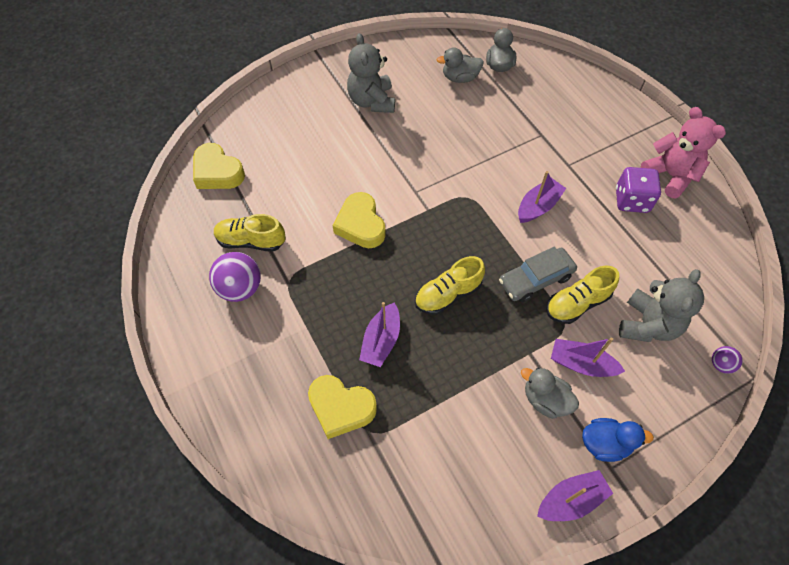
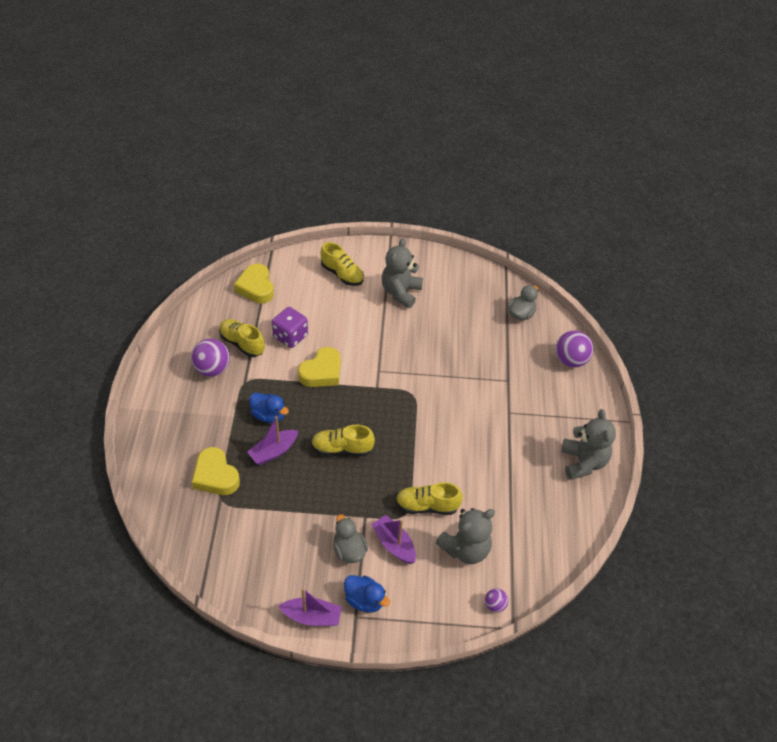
camera: 30 degrees right, 10 degrees down
yellow heart [333,192,386,248] -> yellow heart turned 150 degrees counterclockwise [298,347,340,387]
grey duck [437,47,484,83] -> none
grey car [499,246,577,302] -> none
purple boat [518,171,566,223] -> none
purple dice [616,167,661,213] -> purple dice moved to [272,307,308,348]
pink teddy bear [641,107,726,198] -> grey teddy bear [562,409,616,480]
none -> blue duck [249,393,289,423]
none -> yellow shoe [320,242,364,286]
none -> purple ball [556,330,593,368]

